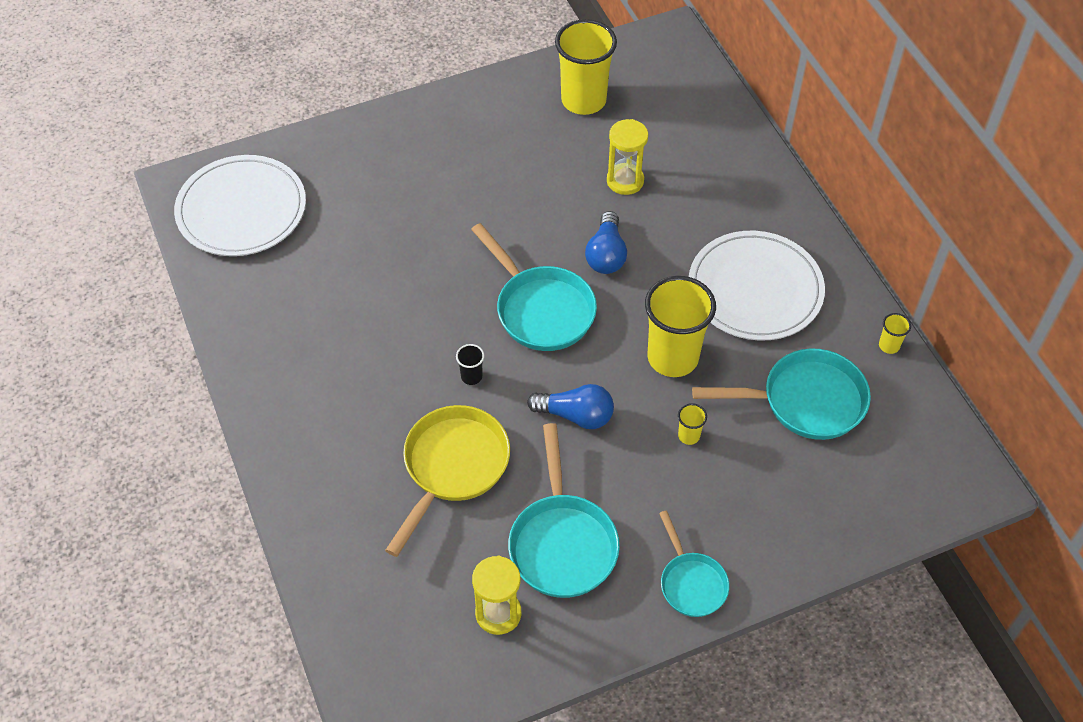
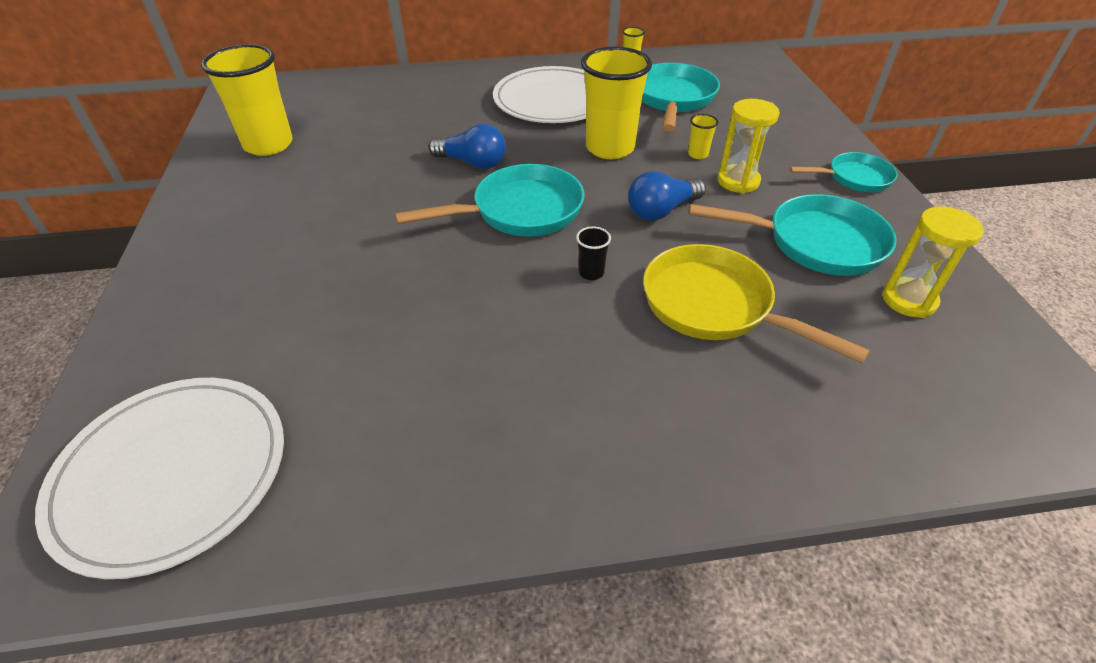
camera: 75 degrees left, 10 degrees down
blue light bulb [527,384,614,429] -> blue light bulb turned 150 degrees counterclockwise [628,171,706,221]
yellow hourglass [607,119,648,195] -> yellow hourglass moved to [717,99,780,193]

